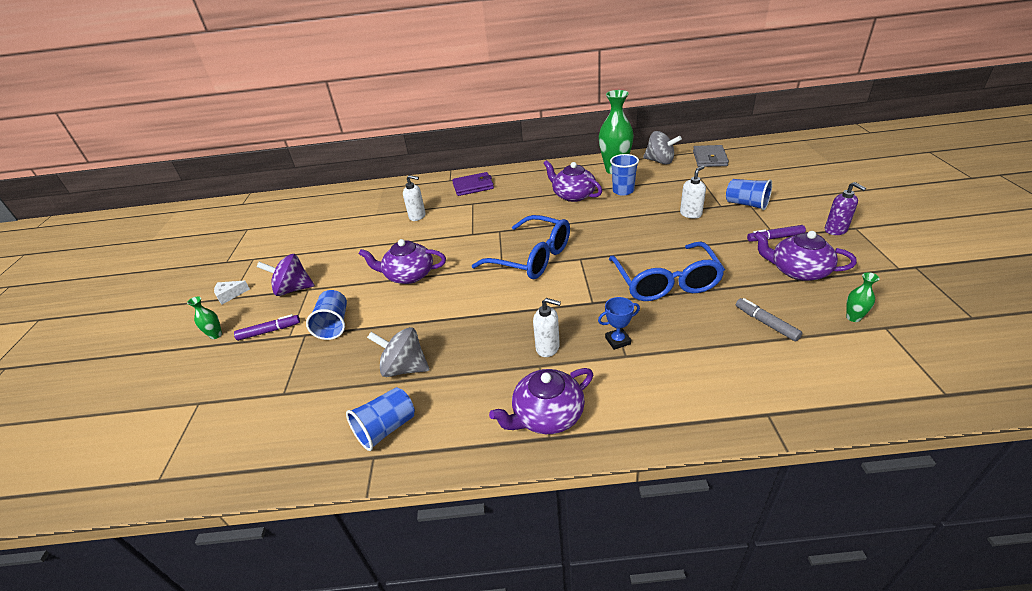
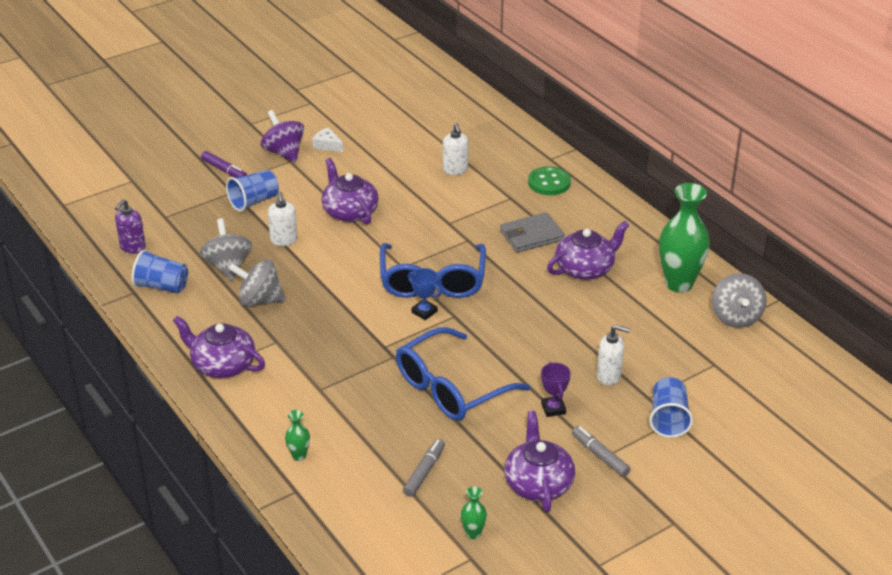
camera: 55 degrees right, 0 degrees up
green vase [187,296,222,339] -> green vase moved to [285,410,310,461]
white cheese [214,281,250,304] -> white cheese moved to [312,127,343,152]
purple wallet [452,172,494,196] -> green button [528,166,571,195]
white soap dispenser [533,298,561,357] -> white soap dispenser moved to [268,192,298,246]
purple teapot [543,160,602,202] -> purple teapot turned 45 degrees clockwise [547,221,629,280]
blue trophy [598,297,640,350] -> blue trophy moved to [407,268,441,320]
blue cup [610,154,639,196] -> none
grey wallet [693,145,729,167] -> grey wallet moved to [500,212,565,253]
purple marker [747,225,806,242] -> grey marker [572,426,631,477]
purple soap dispenser [825,182,866,235] -> purple soap dispenser moved to [115,199,146,254]
none -> grey spinning top [228,260,286,307]
none -> purple trophy [541,362,571,417]

